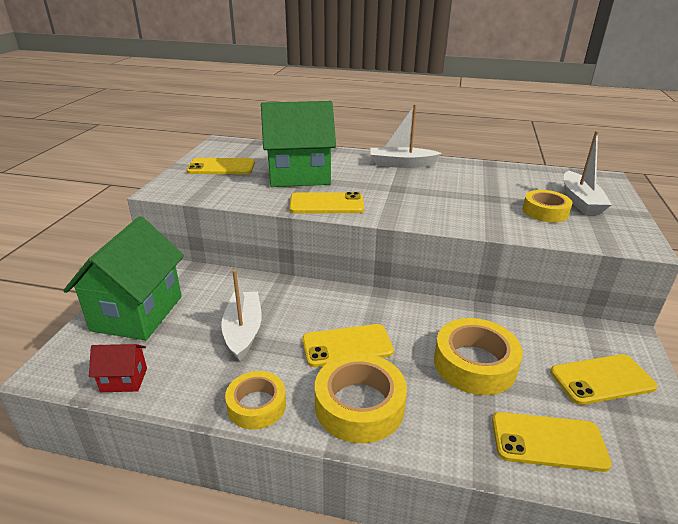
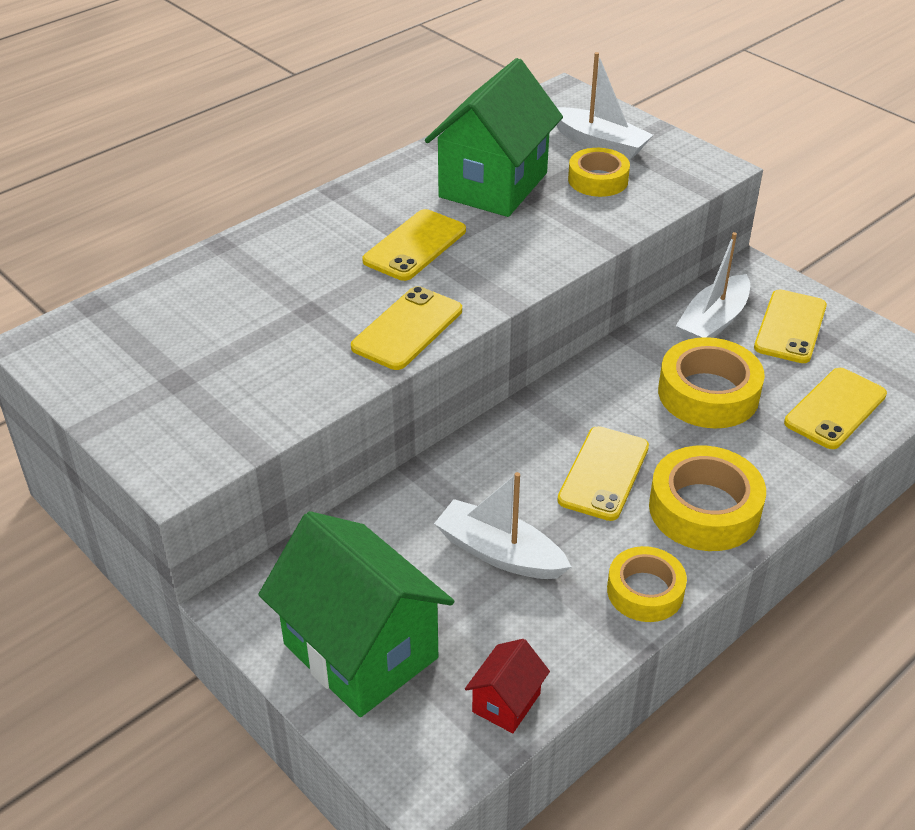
camera: 55 degrees left, 10 degrees up
yellow phone [186,158,255,174] -> yellow phone moved to [362,209,466,281]
green house [261,101,336,187] -> green house moved to [425,58,563,217]
white boat [370,104,442,168] -> white boat moved to [676,232,750,340]

